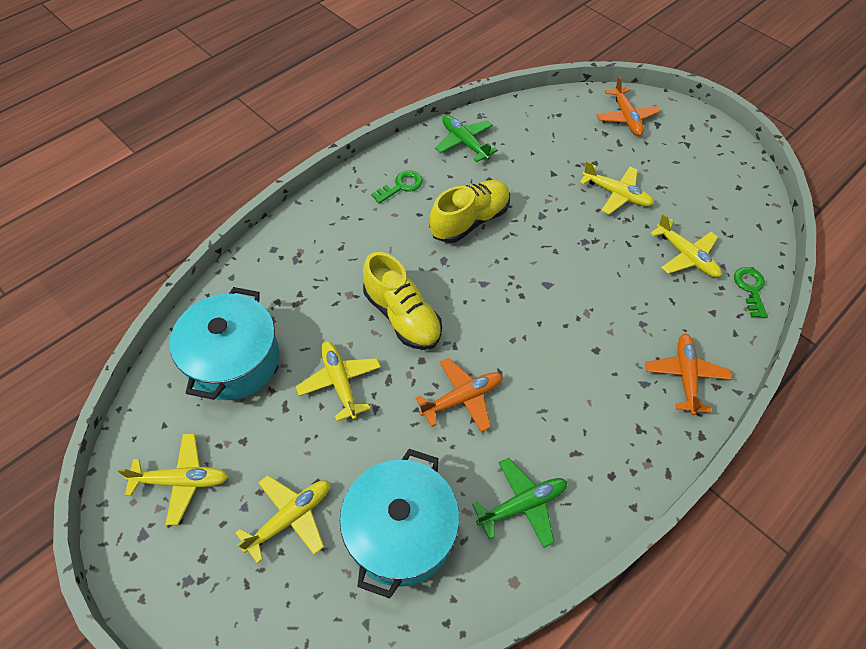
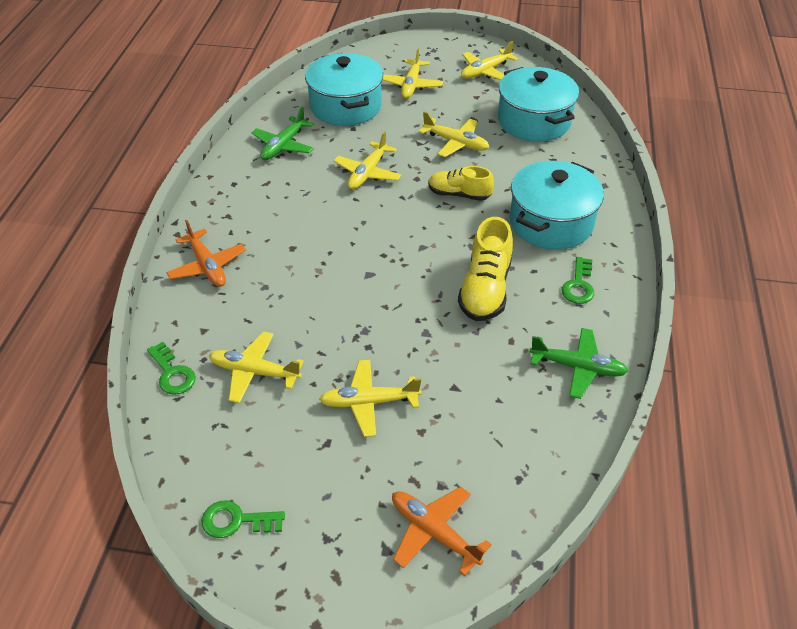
camera: 145 degrees right, 10 degrees down
yellow shoe [363,252,442,350] -> yellow shoe [428,166,494,201], size x0.67
orange plane [415,358,503,432] -> yellow plane [334,131,401,189]
none -> green key [201,500,285,538]
none -> turquoise pot [510,161,604,250]

